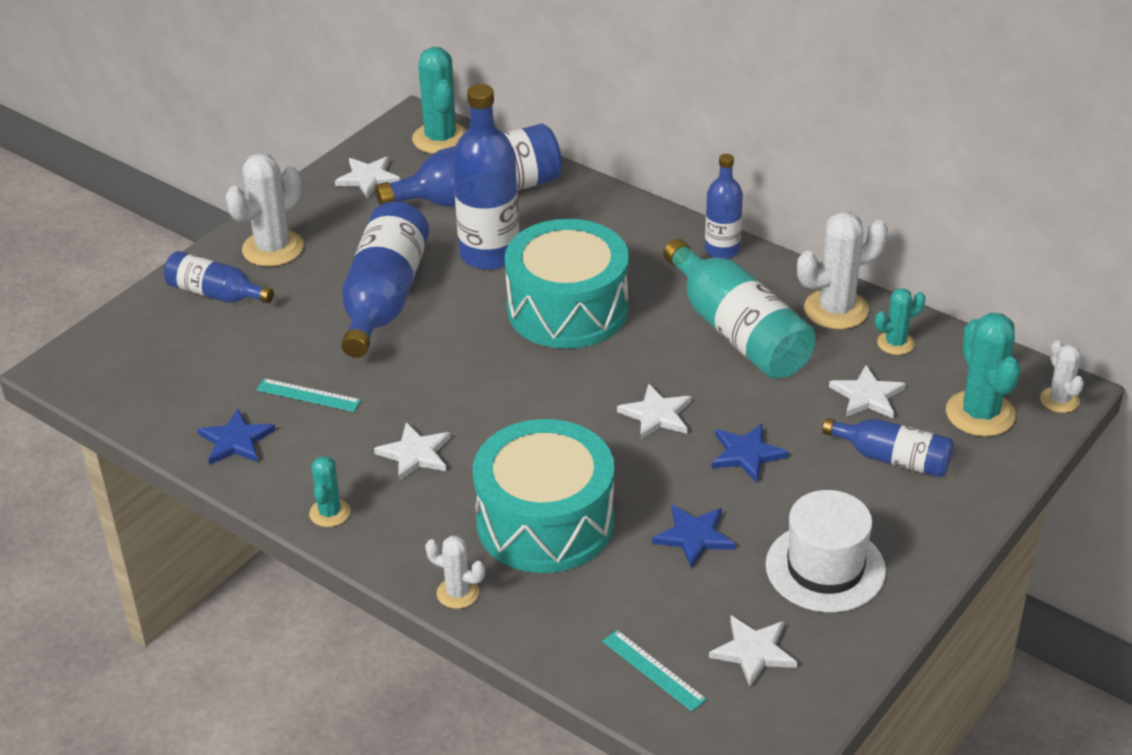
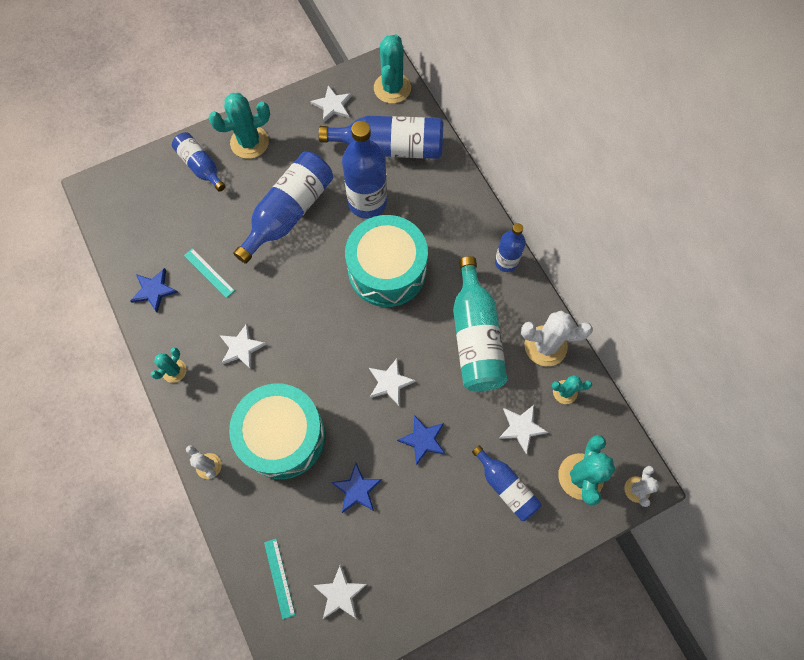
camera: 25 degrees right, 30 degrees up
white cactus [225,153,304,267] -> turquoise cactus [209,93,270,159]
white hat [766,490,886,612] -> none

